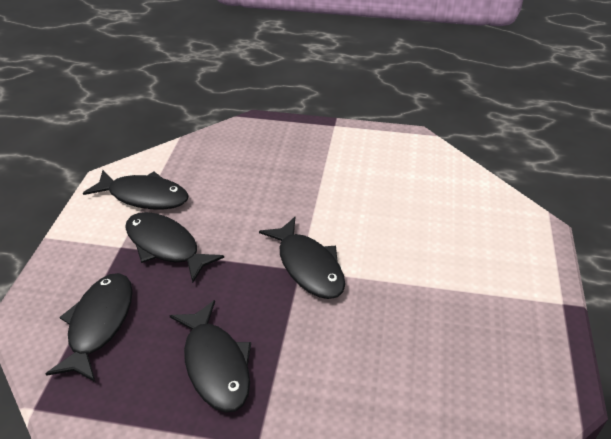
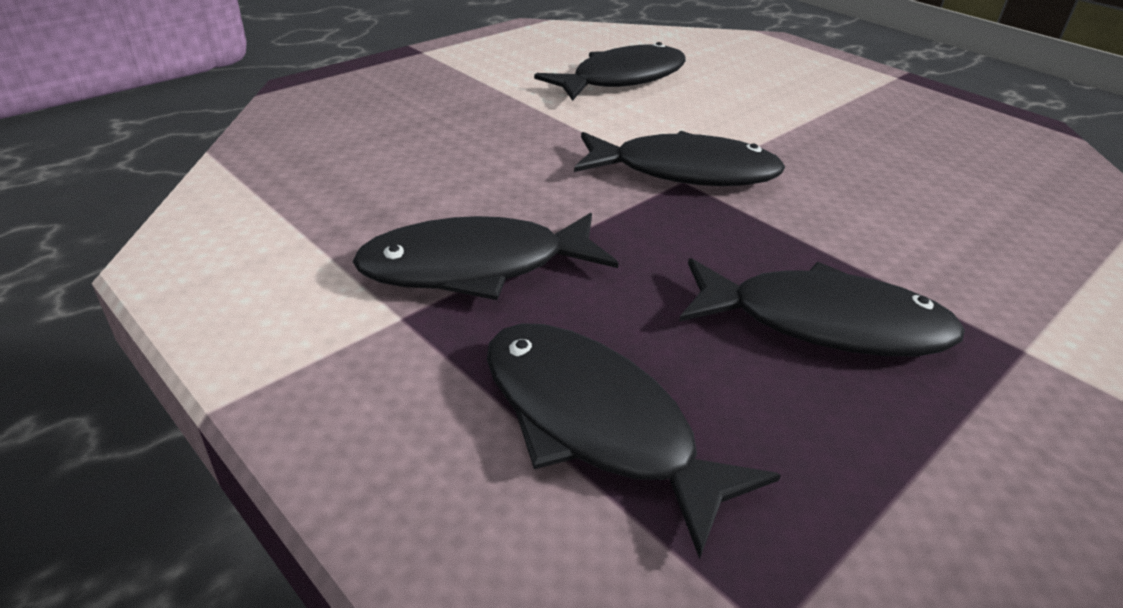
camera: 55 degrees left, 5 degrees down
black fish [83,170,189,210] -> black fish moved to [534,42,686,101]

